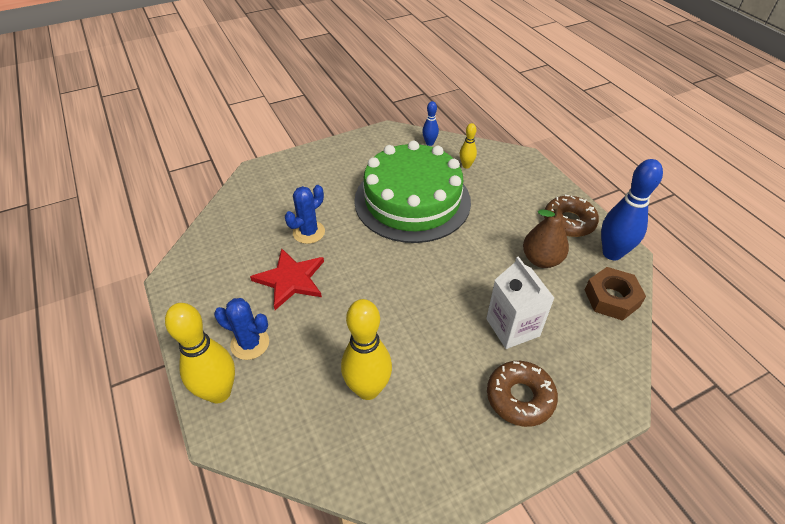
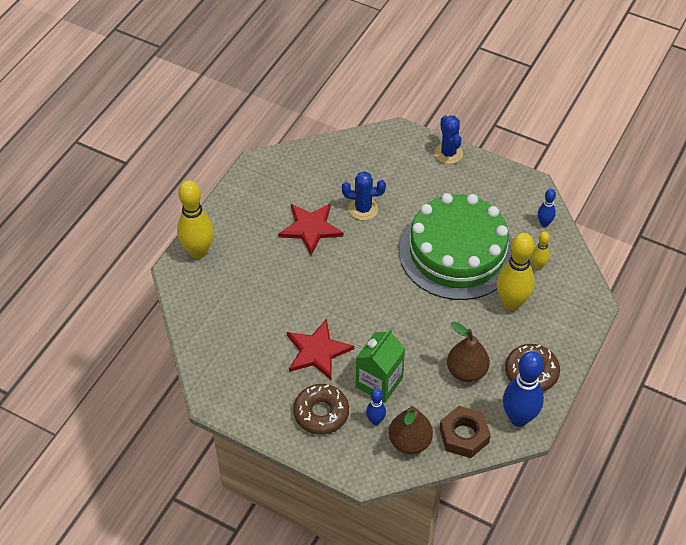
camera: 55 degrees right, 5 degrees up
blue cactus [214,298,269,360] -> blue cactus moved to [434,115,463,164]
yellow bowling pin [341,299,392,400] -> yellow bowling pin moved to [497,233,535,311]
white carton [486,256,554,349] -> green carton [356,329,405,403]
none -> red star [287,319,354,381]
none -> blue bowling pin [366,389,386,425]
none -> brown pear [389,406,433,454]

